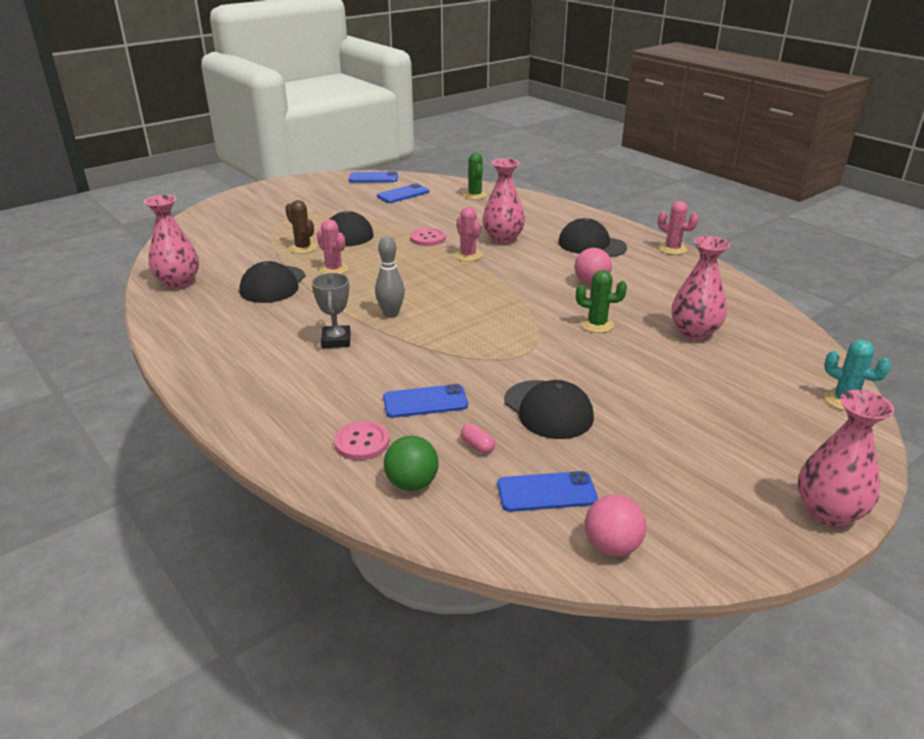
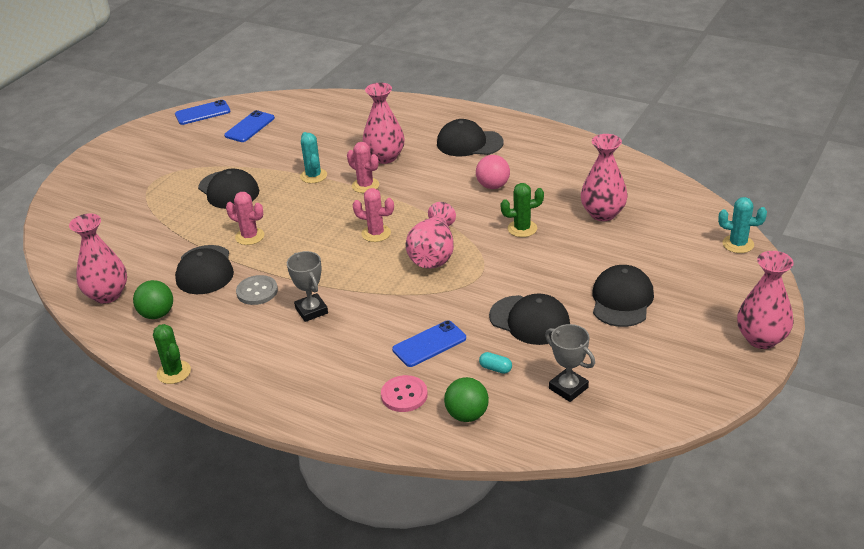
camera: 20 degrees left, 5 degrees up
brown cactus [285,200,317,254] -> none
grey bowling pin [375,236,405,318] -> none
pink button [410,228,446,246] -> turquoise cactus [300,132,327,183]
pink capsule [461,424,495,454] -> turquoise capsule [479,352,512,374]
green cactus [463,153,487,200] -> green cactus moved to [153,324,191,384]
blue phone [497,471,598,512] -> grey trophy [545,324,595,402]
pink ball [585,495,646,557] -> none
pink cactus [658,201,699,255] -> pink cactus moved to [353,188,394,242]
none -> green ball [133,280,173,319]
none -> grey button [236,275,278,305]
none -> pink vase [406,202,456,269]
none -> black cap [592,265,654,327]

